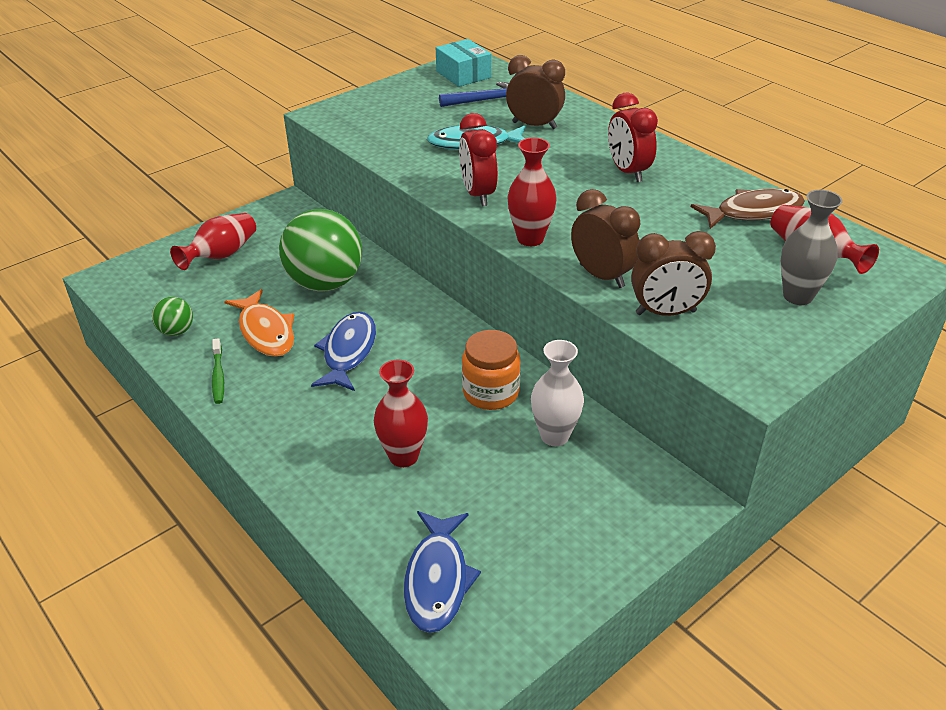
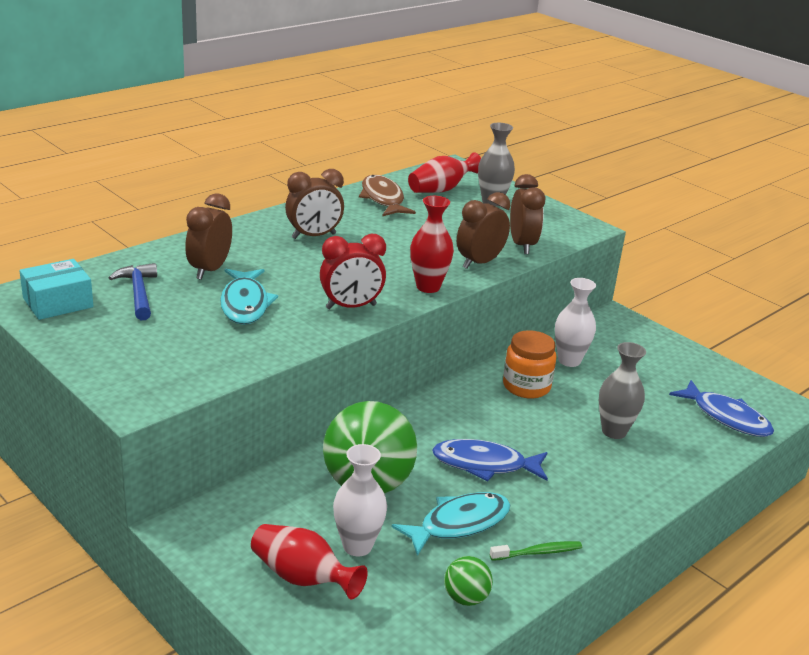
camera: 95 degrees left, 10 degrees down
orange fish [224,289,294,357] -> turquoise fish [392,492,510,556]
red vase [374,360,428,467] -> grey vase [599,342,646,439]
blue fish [404,511,481,633] -> blue fish turned 45 degrees clockwise [669,380,774,437]
red clock [608,93,658,182] -> brown clock [285,169,344,239]
none -> white vase [333,444,387,557]

